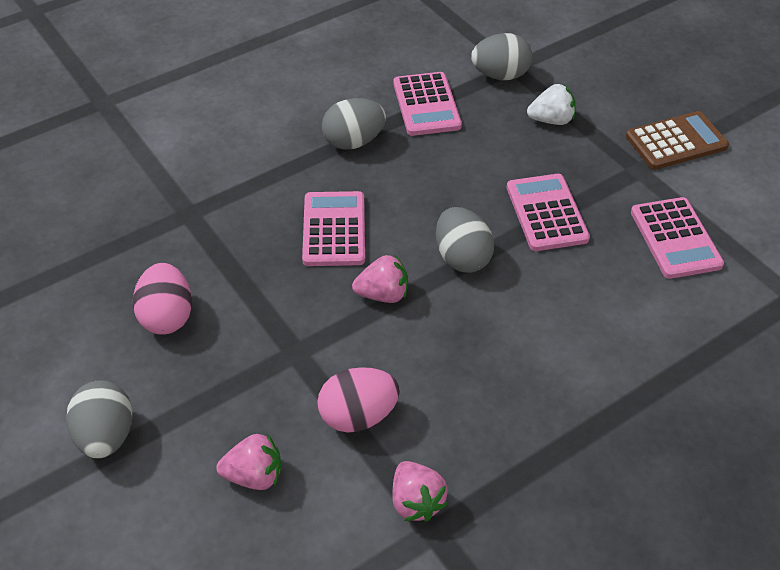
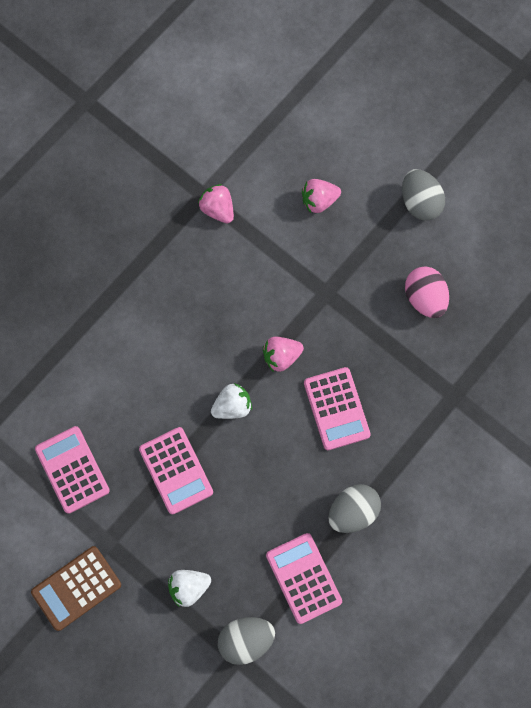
camera: 165 degrees right, 25 degrees up
pink egg [317,367,400,433] -> none
grey egg [436,207,494,273] -> white strawberry [211,383,252,419]

